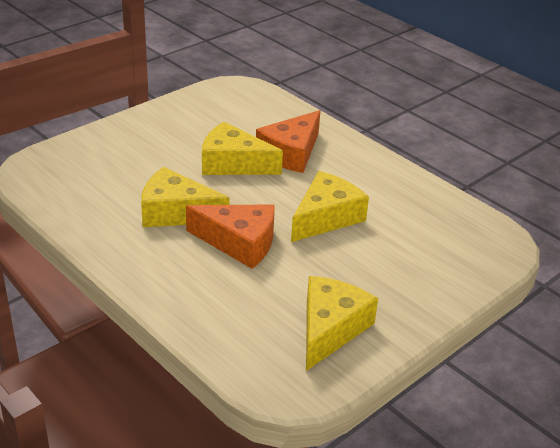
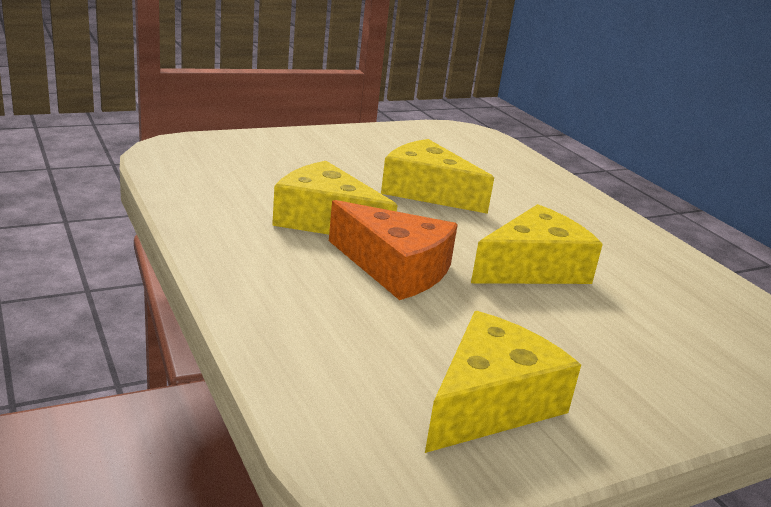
camera: 15 degrees right, 10 degrees down
orange cheese [256,110,320,173] -> none

